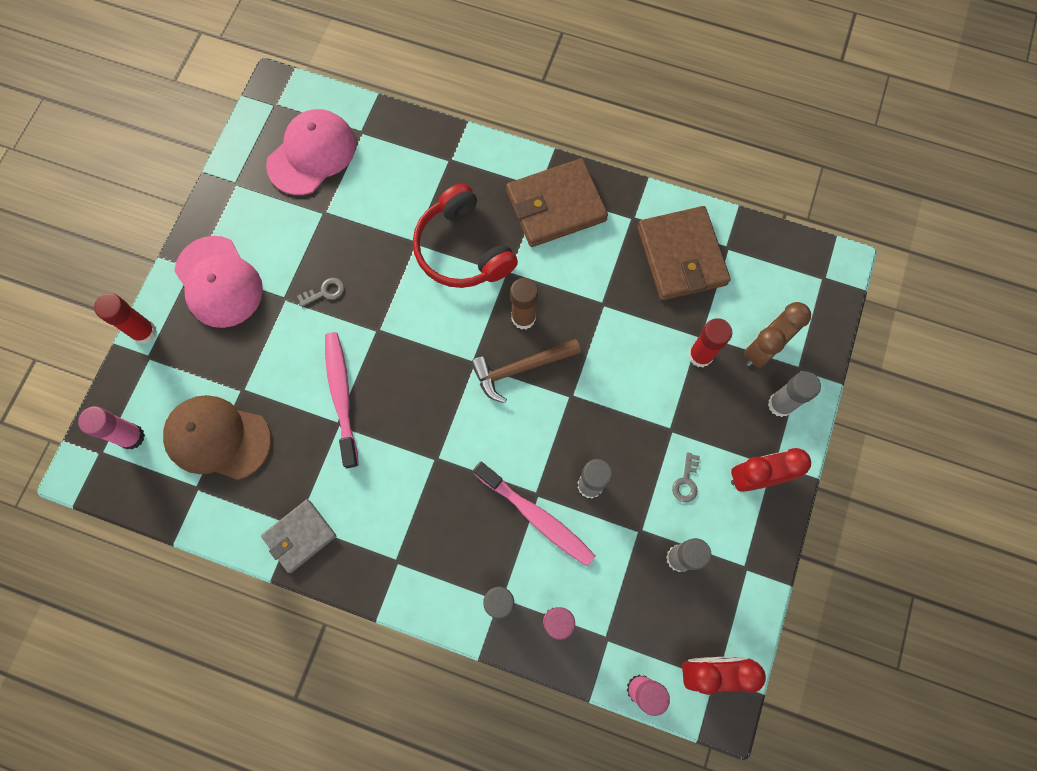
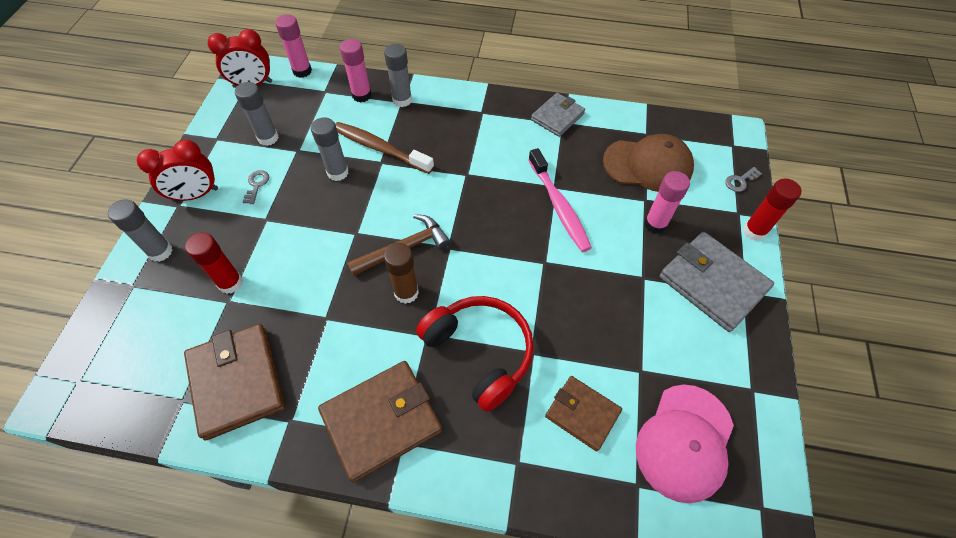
camera: 170 degrees right, 15 degrees down
pink glue stick [78,406,145,450] -> pink glue stick moved to [644,171,690,234]
pink cap [174,236,263,328] -> grey wallet [659,232,774,332]
grey key [297,278,344,307] -> grey key moved to [725,167,762,192]
pink toothbrush [473,462,596,567] -> brown toothbrush [335,122,434,174]
brown clock [744,302,811,368] -> none
none -> brown wallet [545,376,622,452]

